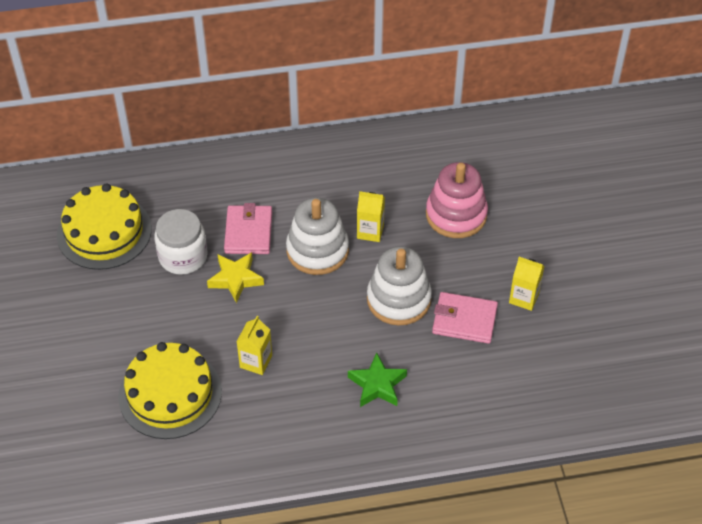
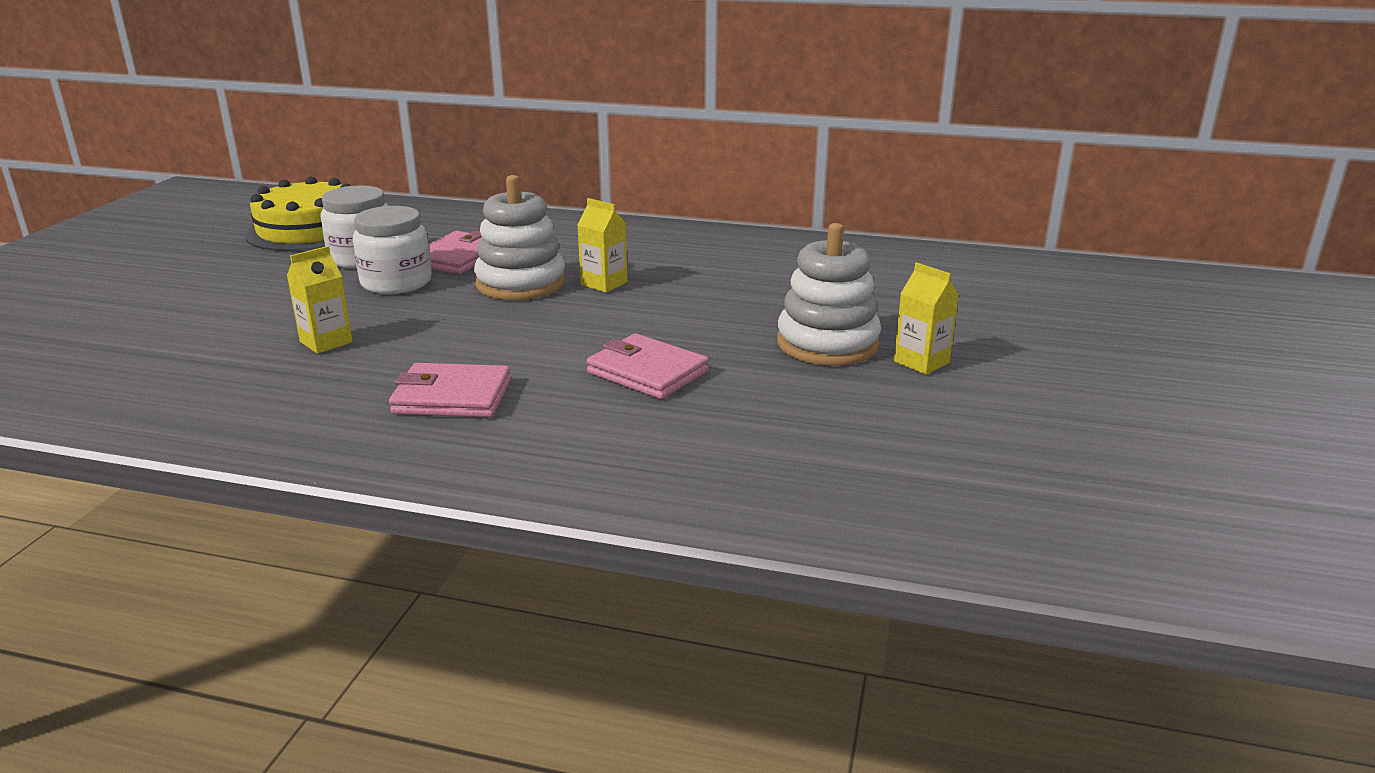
camera: 25 degrees right, 25 degrees down
yellow cake [119,342,222,439] -> none
yellow star [207,252,264,303] -> white jar [353,206,432,294]
green star [348,352,407,407] -> pink wallet [389,363,511,418]
white stacking toy [367,246,432,326] -> white stacking toy moved to [777,223,881,366]
pink stacking toy [426,162,488,238] -> none
yellow carton [509,257,544,311] -> yellow carton moved to [894,262,959,375]

